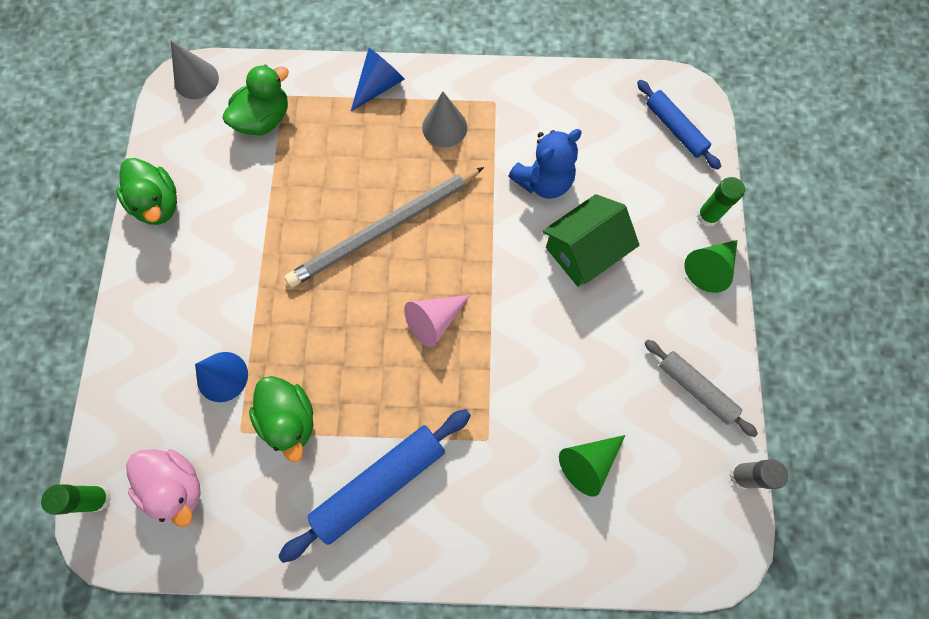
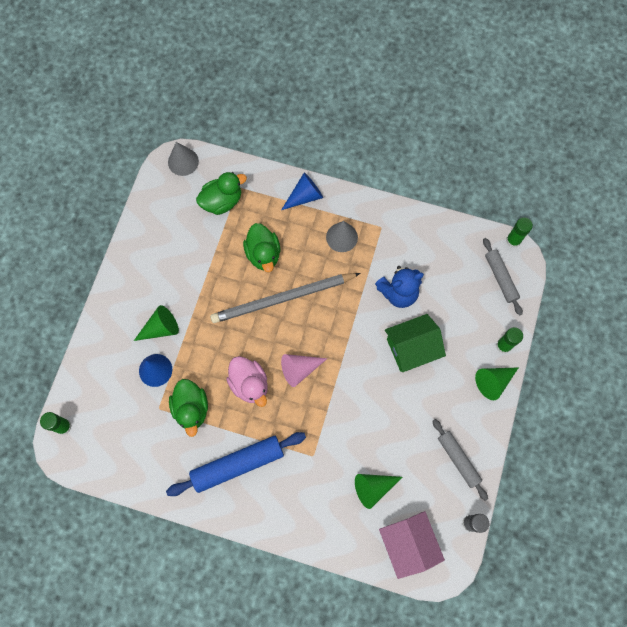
camera: 15 degrees right, 0 degrees up
green duck [116,158,177,225] -> green duck moved to [243,223,280,272]
pink duck [126,449,201,527] -> pink duck moved to [226,356,268,407]
blue rolling pin [637,80,721,170] -> grey rolling pin [483,238,523,316]
none -> green cone [134,305,179,341]
none -> pink house [379,511,445,579]
none -> green glue stick [506,217,533,248]

